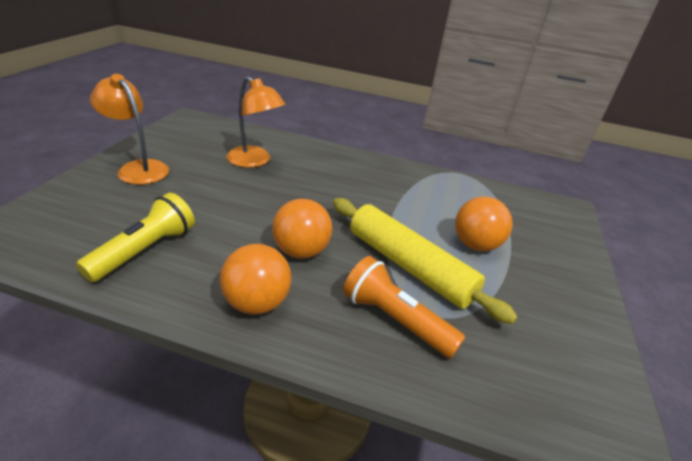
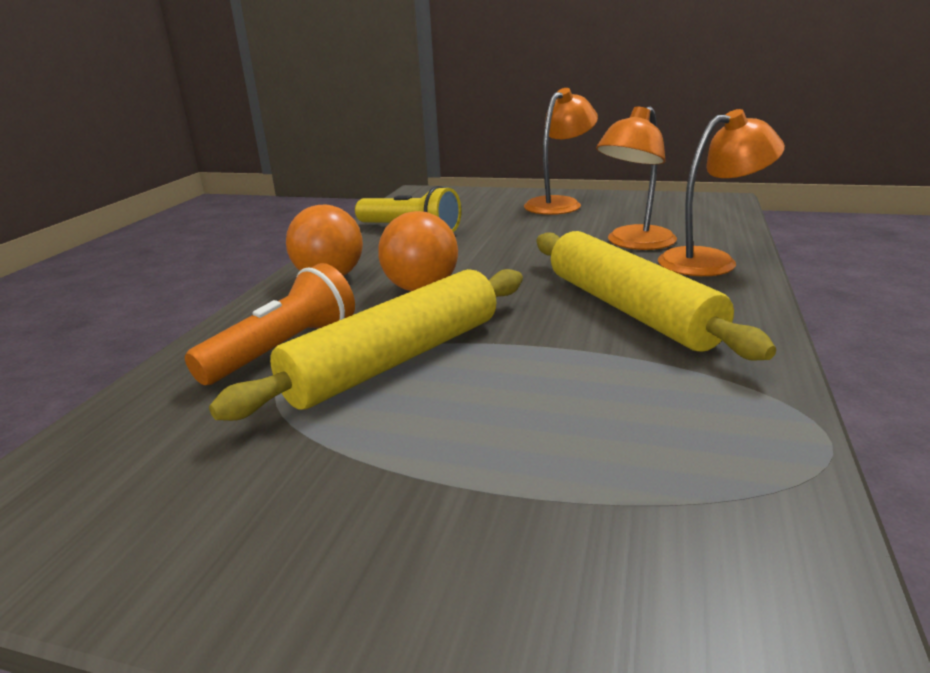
camera: 95 degrees right, 10 degrees down
orange ball [455,197,513,251] -> none
none -> yellow rolling pin [536,231,776,361]
none -> orange lamp [658,109,785,276]

